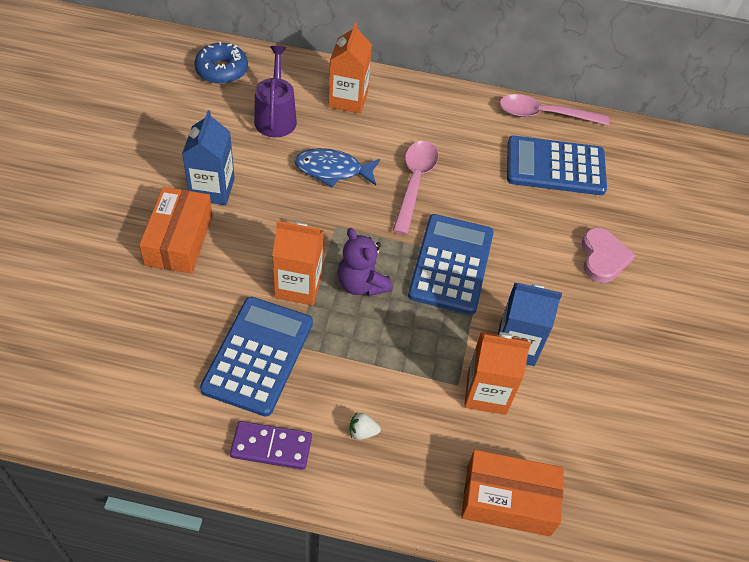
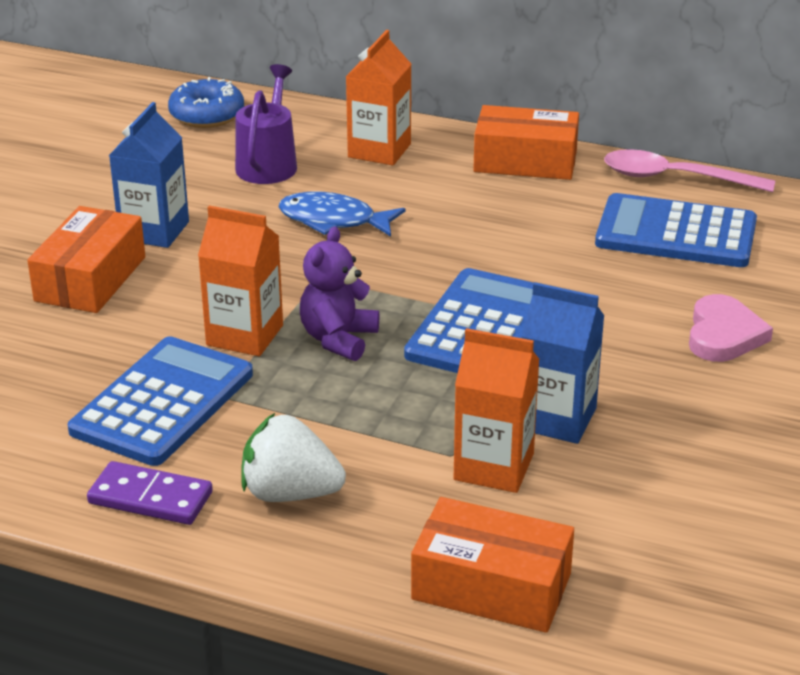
camera: 15 degrees right, 20 degrees down
purple teddy bear [338,228,392,297] -> purple teddy bear turned 45 degrees clockwise [300,227,379,361]
white strawberry [350,412,381,440] -> white strawberry [241,413,346,502], size x2.18
pink spoon [393,141,438,235] -> none
none -> orange box [473,105,579,180]

